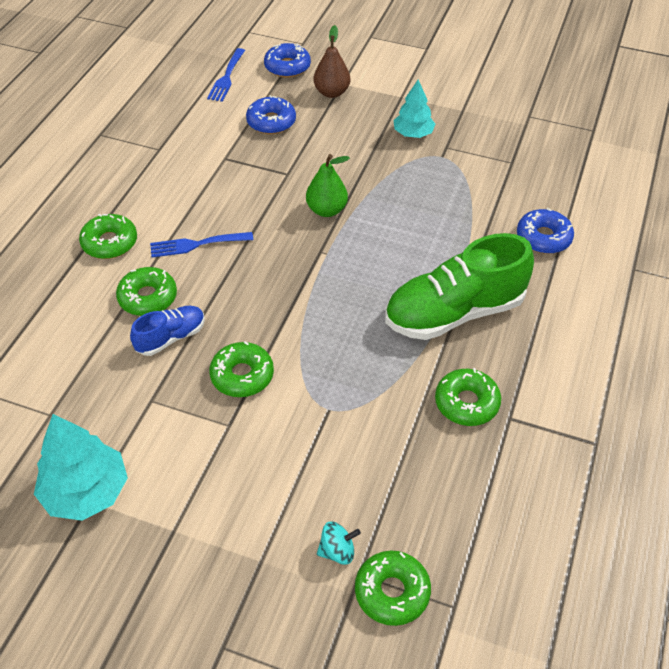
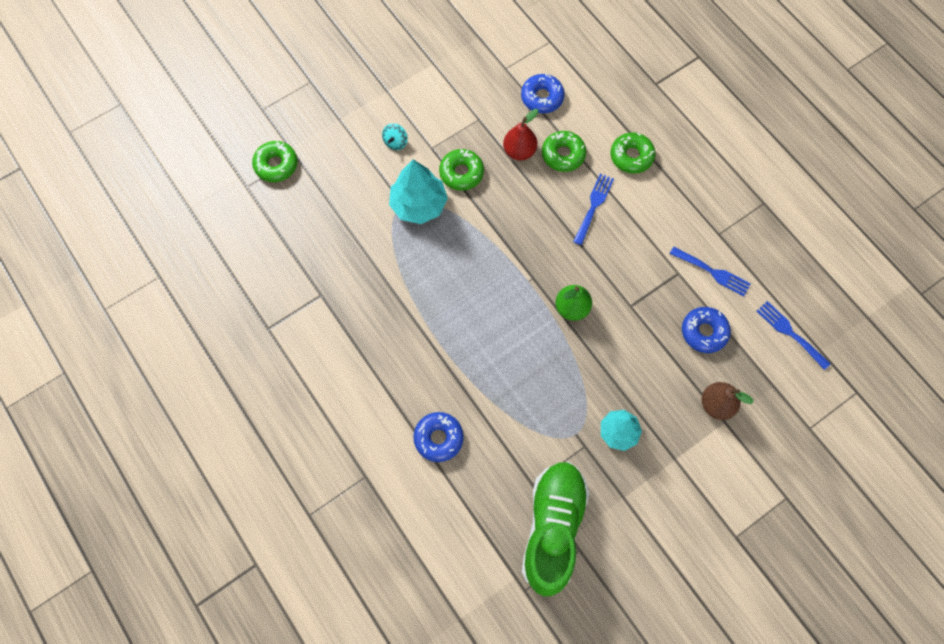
camera: 125 degrees right, 20 degrees up
turquoise tree [34,414,128,521] -> turquoise tree moved to [389,159,448,224]
blue shoe [130,306,205,356] -> red pear [503,109,538,160]
blue donut [264,43,311,78] -> blue donut moved to [521,73,565,113]
turquoise spinning top [317,522,361,565] -> turquoise spinning top moved to [382,124,408,150]
green shoe [385,233,534,340] -> green shoe moved to [522,462,589,596]
green donut [435,368,501,426] -> none
none -> blue fork [670,247,751,296]

